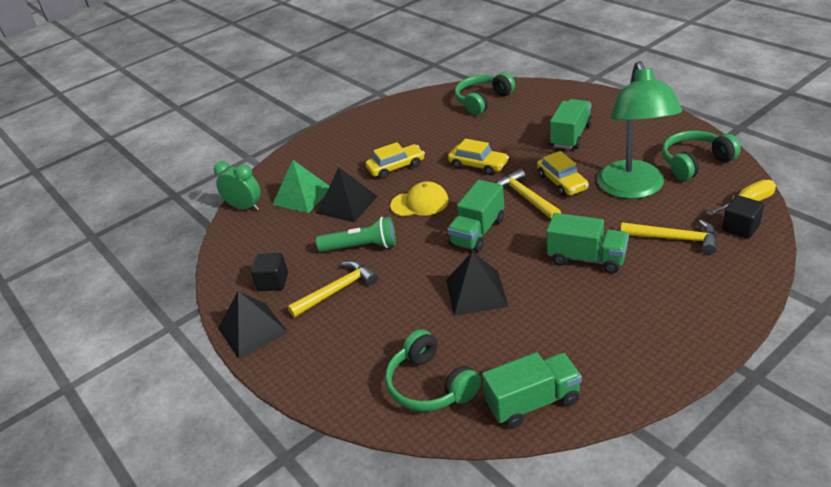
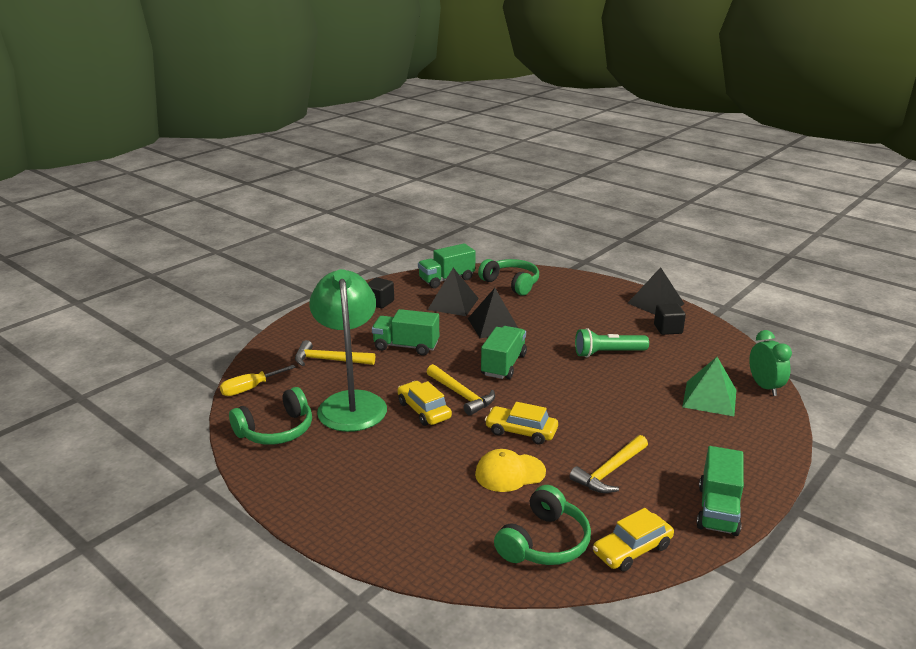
camera: 165 degrees right, 10 degrees down
green clock [214,161,261,210] -> green clock turned 120 degrees counterclockwise [749,330,792,396]
yellow hammer [288,261,378,318] -> yellow hammer moved to [569,435,648,493]
black pyramid [317,168,378,222] -> black pyramid moved to [428,268,479,316]
yellow car [366,142,425,179] -> yellow car moved to [593,508,674,572]
yellow cap [390,181,449,217] -> yellow cap moved to [475,449,546,492]
green truck [550,99,592,149] -> green truck moved to [697,446,744,536]
black cube [722,195,764,239] -> black cube moved to [368,277,394,308]

